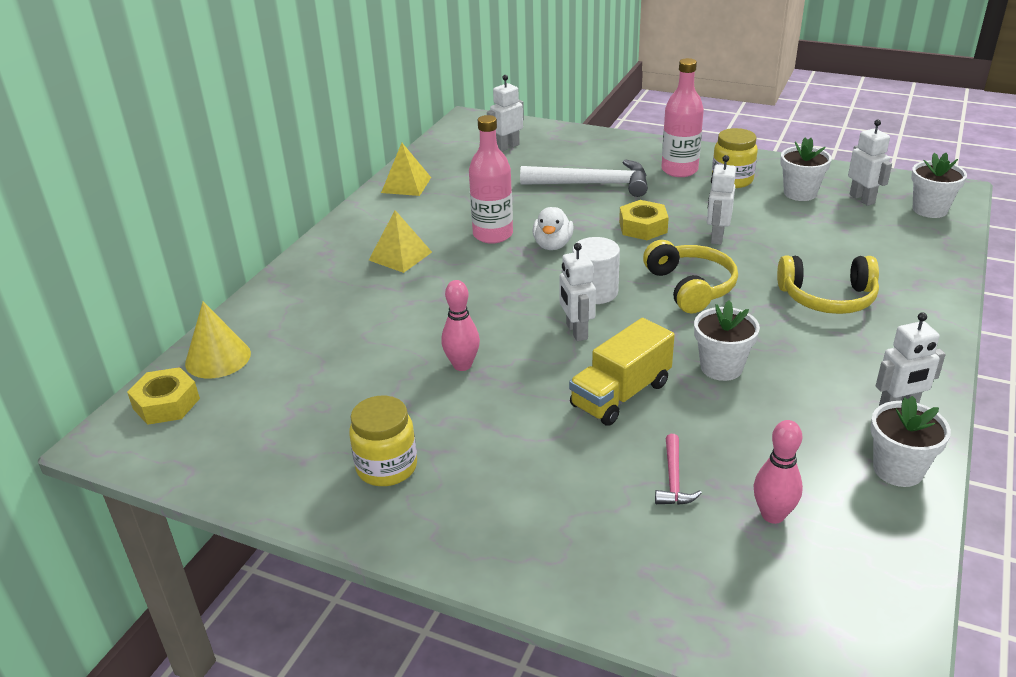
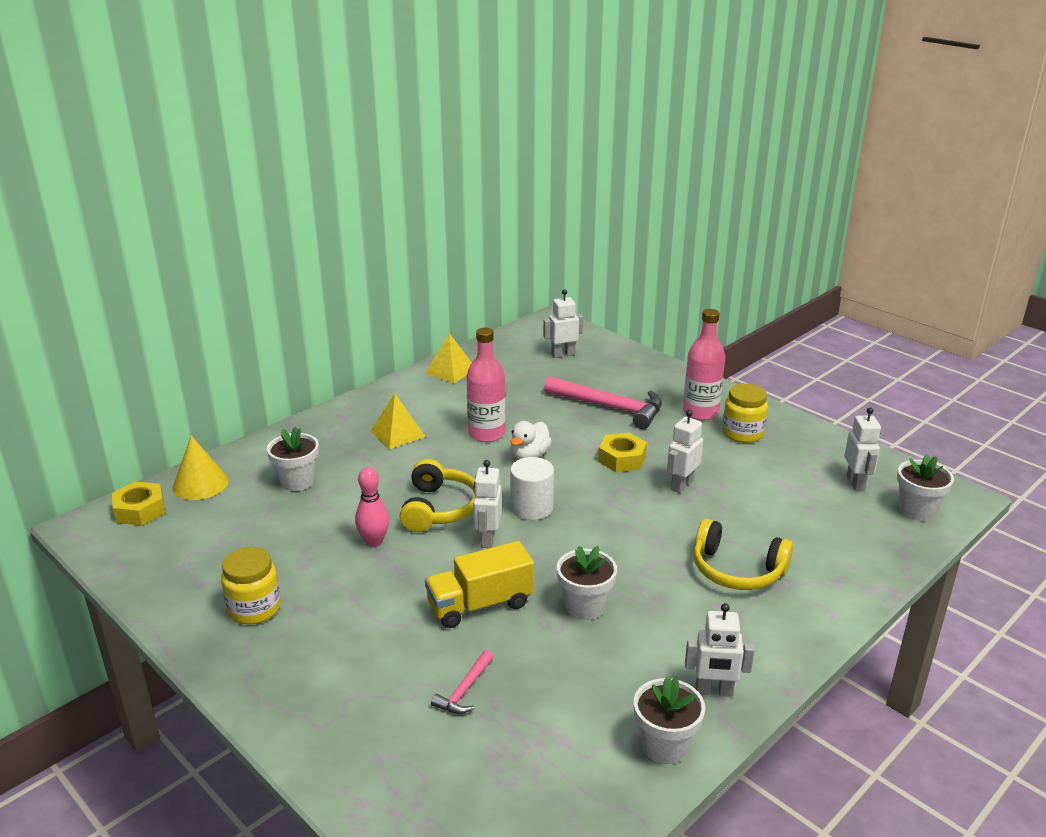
camera: 20 degrees right, 5 degrees down
white hammer [520,159,648,197] -> pink hammer [544,376,662,429]
yellow headphones [643,240,738,314] -> yellow headphones moved to [400,459,475,532]
pink bowling pin [753,420,803,524] -> none
white flower pot [780,137,832,201] -> white flower pot moved to [267,427,319,491]

